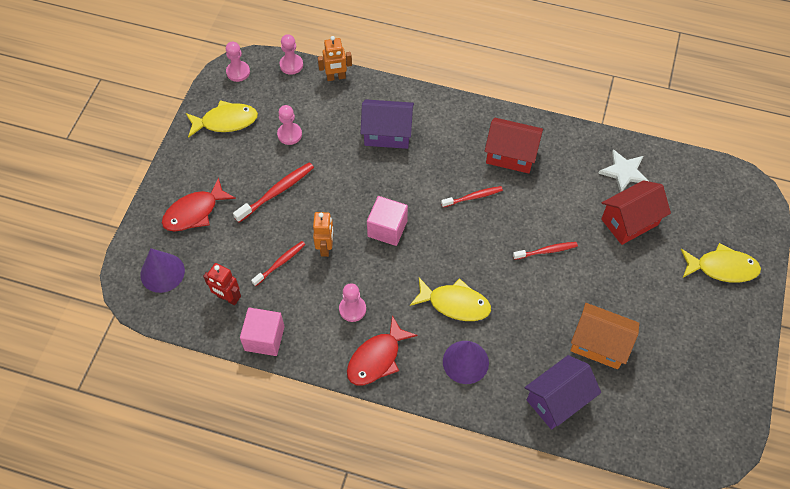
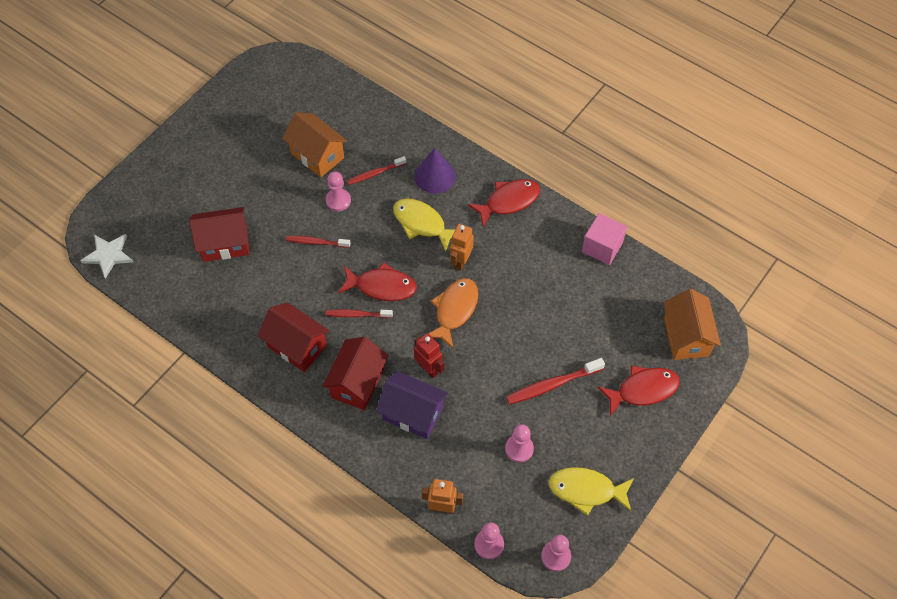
camera: 160 degrees left, 0 degrees up
purple cone [140,248,185,293] -> orange house [663,289,721,360]
red robot [203,263,241,305] -> red robot moved to [414,333,444,378]
red toothbrush [251,241,306,286] -> red toothbrush moved to [347,156,406,185]
orange robot [313,212,334,257] -> orange robot moved to [450,224,474,271]
pink pawn [339,283,366,322] -> pink pawn moved to [325,172,351,211]
pink cube [367,196,408,246] -> orange fish [428,278,478,348]
purple house [525,355,601,430] -> none
white star [598,149,648,192] -> white star moved to [80,234,133,279]
yellow fish [681,243,761,283] -> none
none -> red house [322,337,389,410]
none -> red fish [338,262,417,301]

